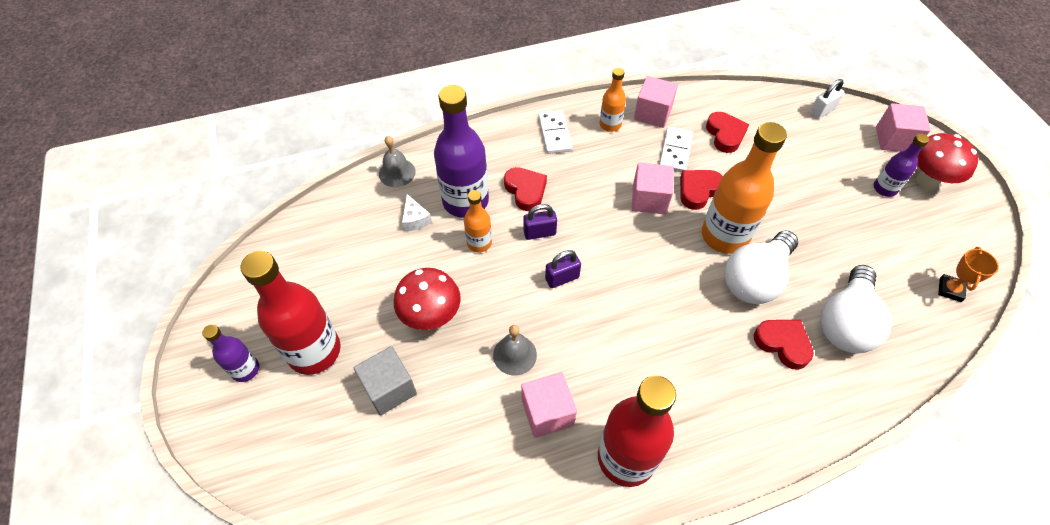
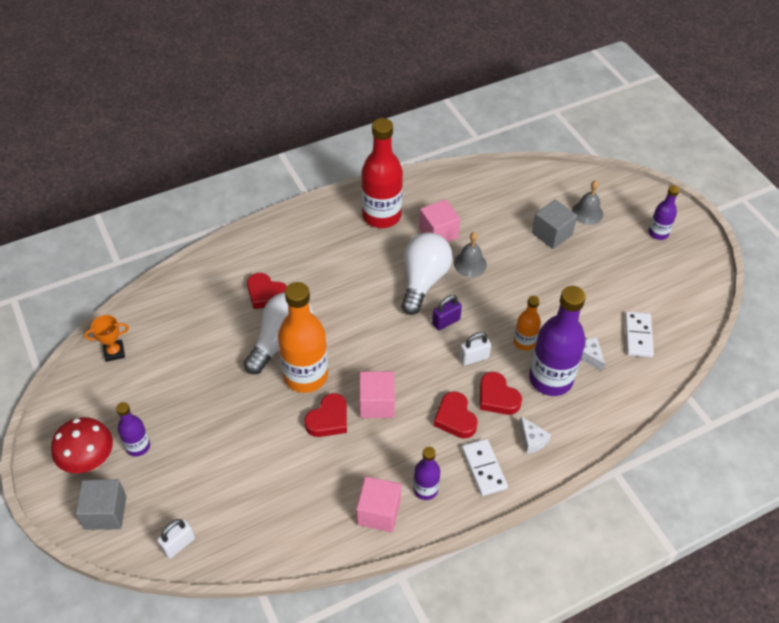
camera: 170 degrees right, 5 degrees down
red bottle [241,251,341,375] -> none
grey bell [379,136,416,187] -> grey bell moved to [572,180,603,225]
red mushroom [394,268,461,330] -> none
purple padlock [523,204,557,240] -> white padlock [459,332,491,366]
orange bottle [599,68,626,132] -> purple bottle [413,447,440,500]
white domino [659,127,693,172] -> white domino moved to [625,311,654,357]
red heart [706,112,749,153] -> red heart moved to [434,391,478,439]
white light bulb [820,265,892,353] -> white light bulb moved to [401,232,453,315]
pink cube [876,103,931,152] -> grey cube [75,479,127,530]
orange trophy [938,247,999,302] -> orange trophy turned 60 degrees clockwise [84,315,129,362]
none -> white cheese [519,416,551,454]

